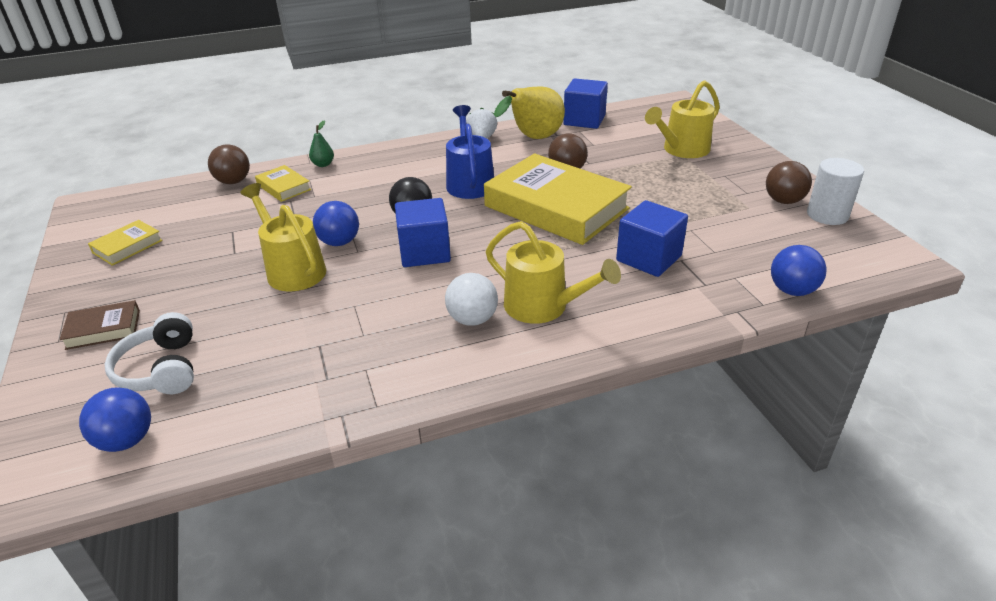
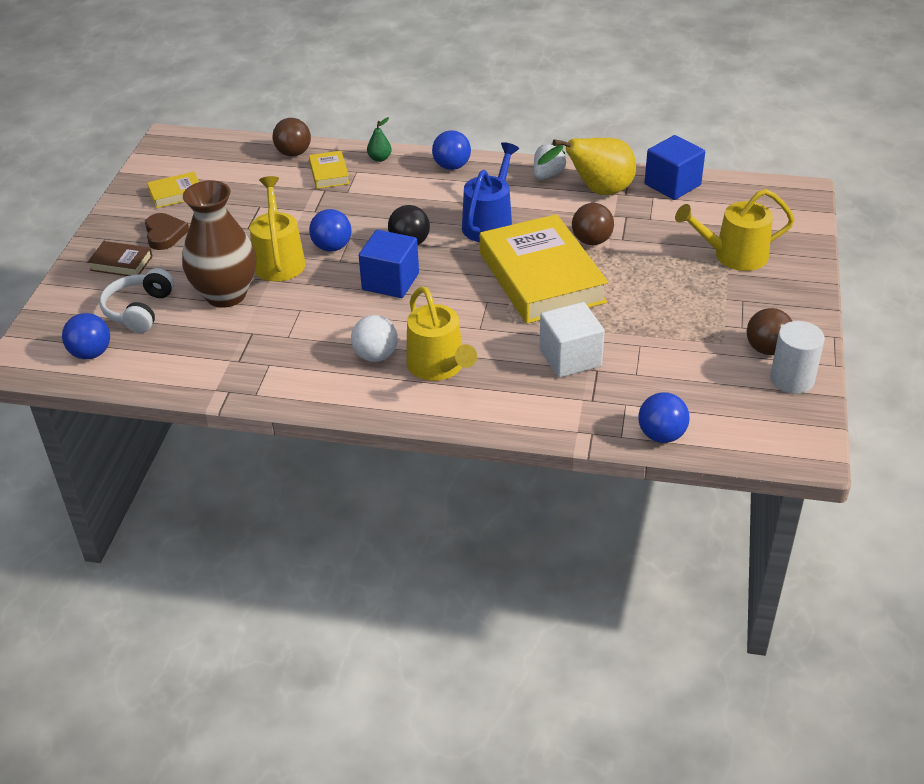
camera: 30 degrees right, 5 degrees up
blue cube [616,200,688,277] -> white cube [539,302,605,378]
none -> brown heart [145,213,189,250]
none -> brown vase [182,181,256,308]
none -> blue ball [432,130,471,170]

